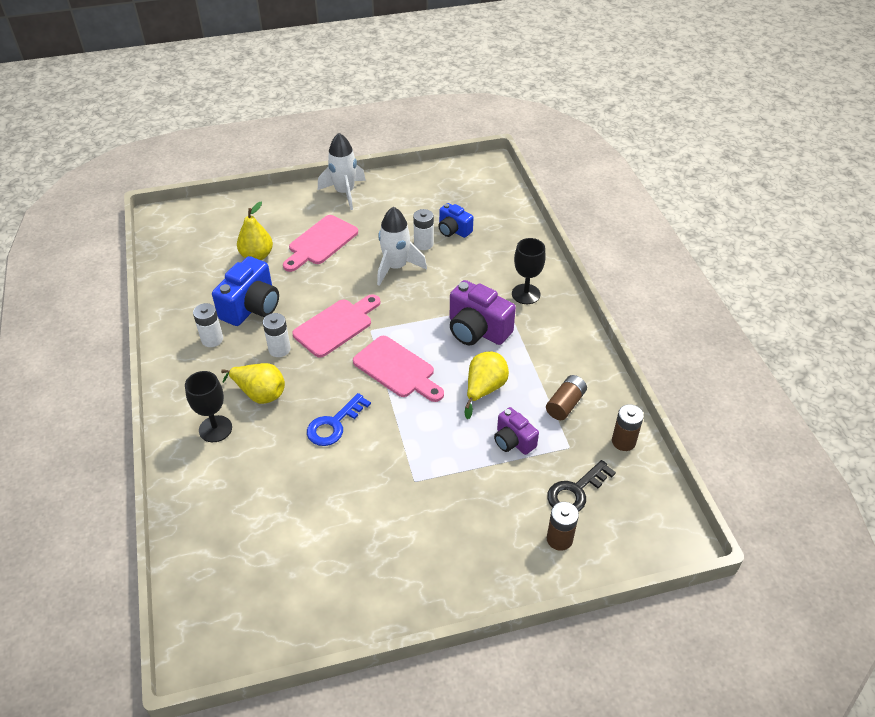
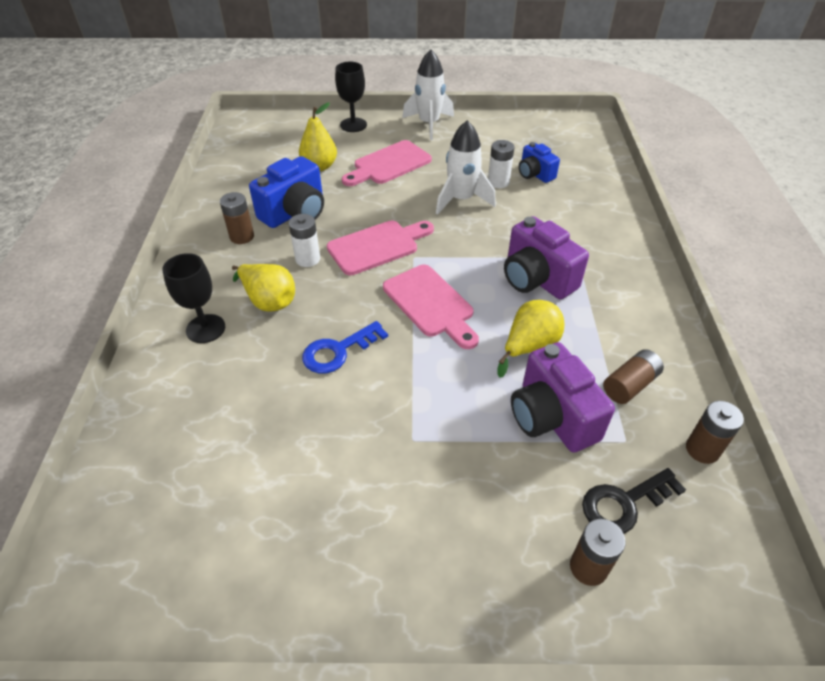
camera: 15 degrees right, 0 degrees up
white battery [193,303,223,347] -> brown battery [220,192,254,244]
purple camera [494,407,539,455] -> purple camera [511,342,615,453], size x1.67
black goblet [512,238,546,304] -> black goblet moved to [335,62,367,132]

